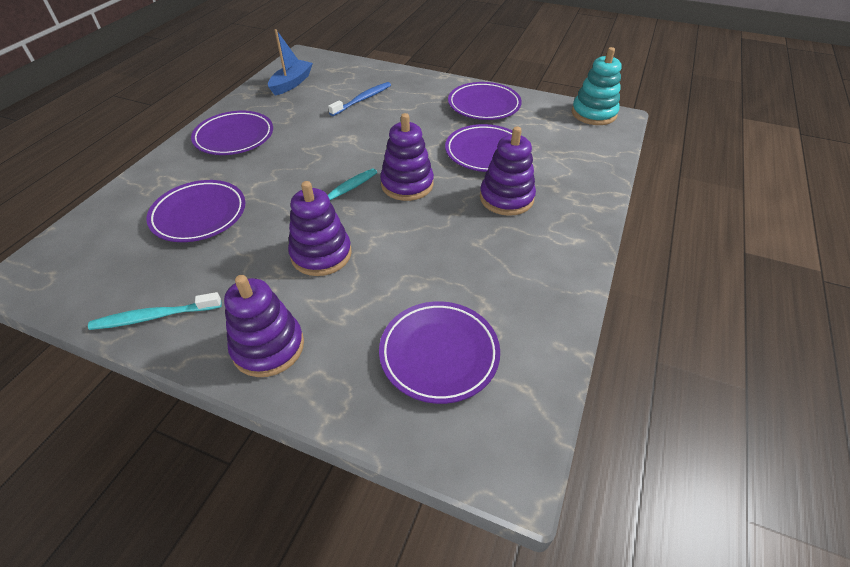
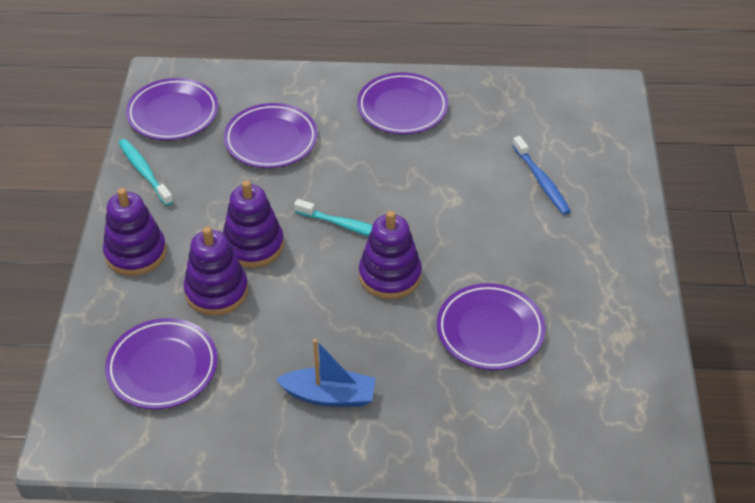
camera: 70 degrees right, 0 degrees up
blue boat [268,29,313,96] -> blue boat moved to [275,339,376,407]
blue toothbrush [328,82,391,116] -> blue toothbrush turned 45 degrees clockwise [512,136,571,215]
purple plate [448,82,522,120] -> purple plate moved to [126,78,218,140]
purple stacking toy [480,126,536,216] -> purple stacking toy moved to [184,227,248,316]
turquoise stacking toy [572,47,621,125] -> none

